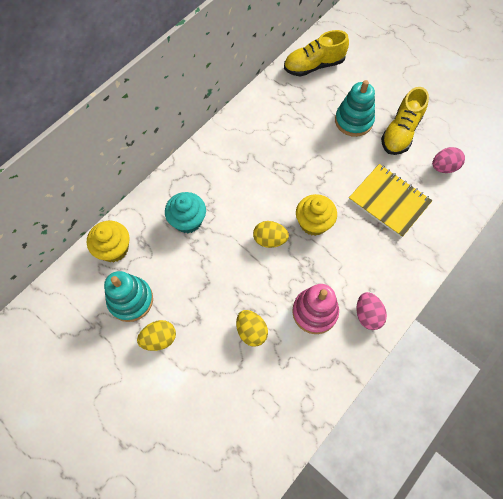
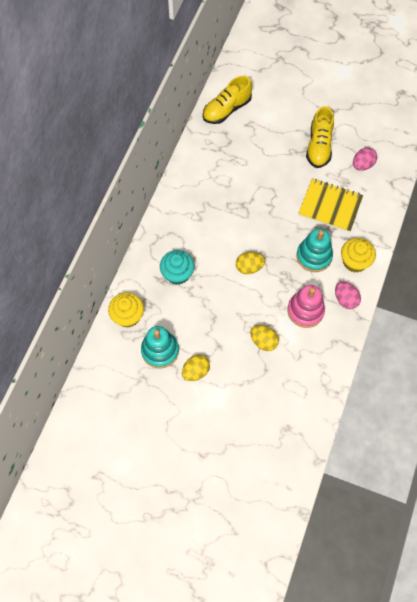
camera: 20 degrees left, 0 degrees up
yellow cupcake [296,194,337,236] -> yellow cupcake moved to [341,238,376,273]
turquoise stacking toy [335,80,375,137] -> turquoise stacking toy moved to [296,228,333,272]

